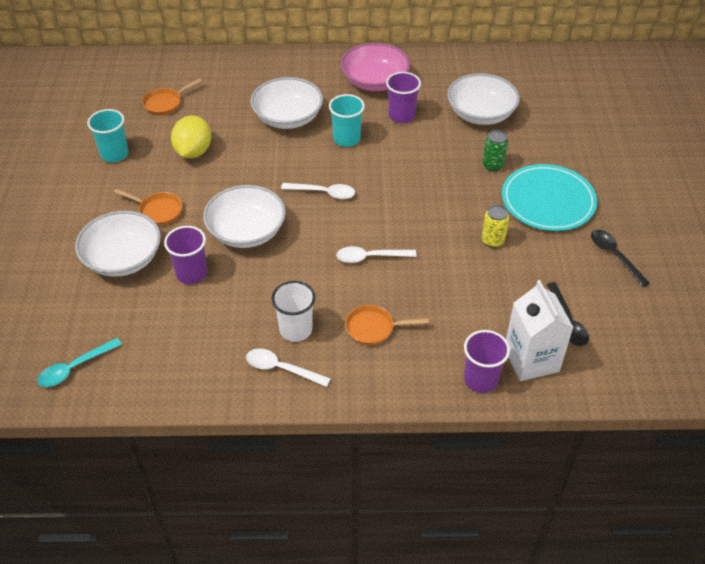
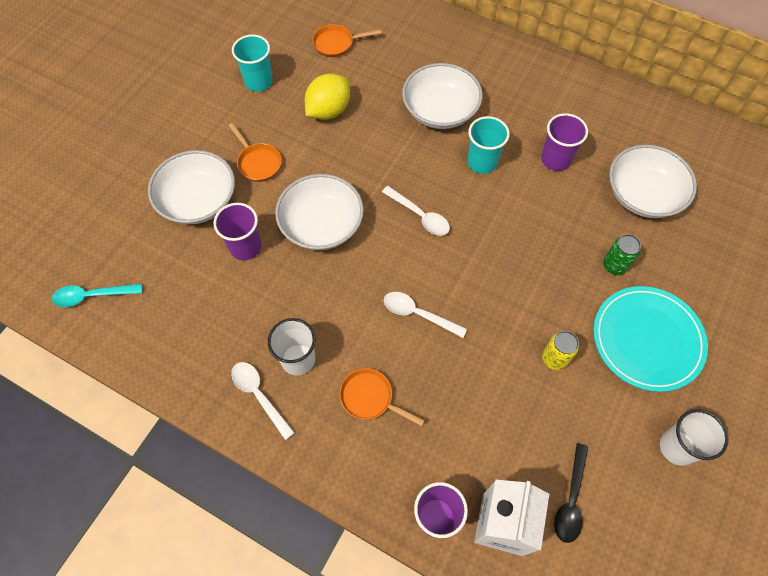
camera: 30 degrees right, 15 degrees up
pink bowl [341,43,410,91] -> none
black spoon [591,230,650,287] -> white cup [660,409,728,466]

